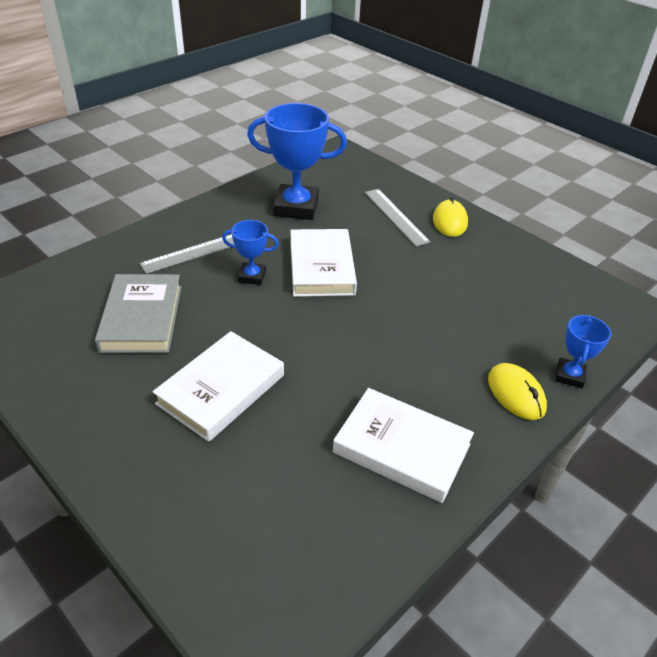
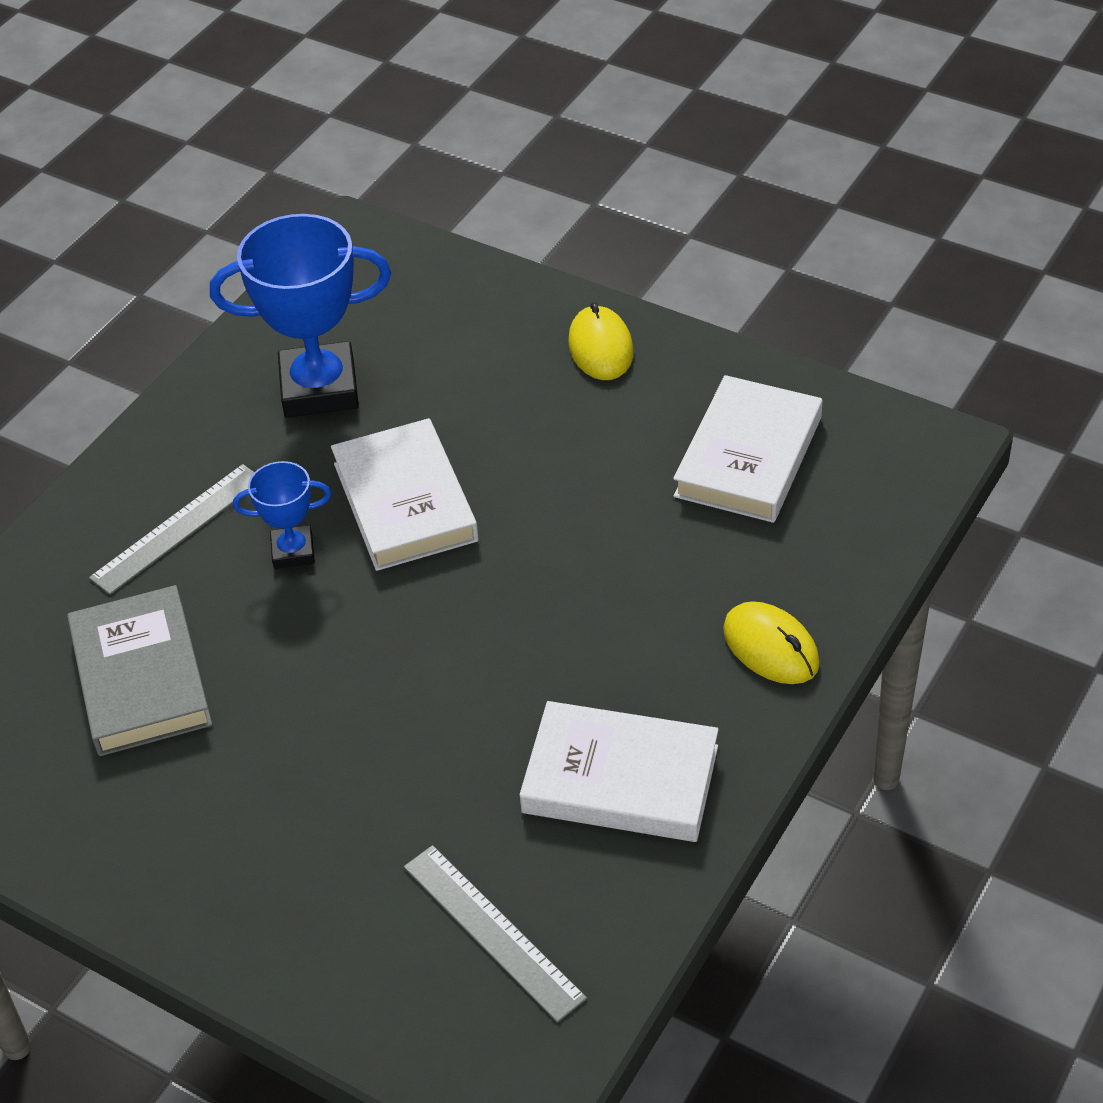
camera: 10 degrees left, 5 degrees up
white book [152,331,284,442] -> white book moved to [673,375,823,523]
grey ruler [365,189,431,247] -> grey ruler moved to [404,845,587,1023]
blue trophy [555,315,611,388] -> none

